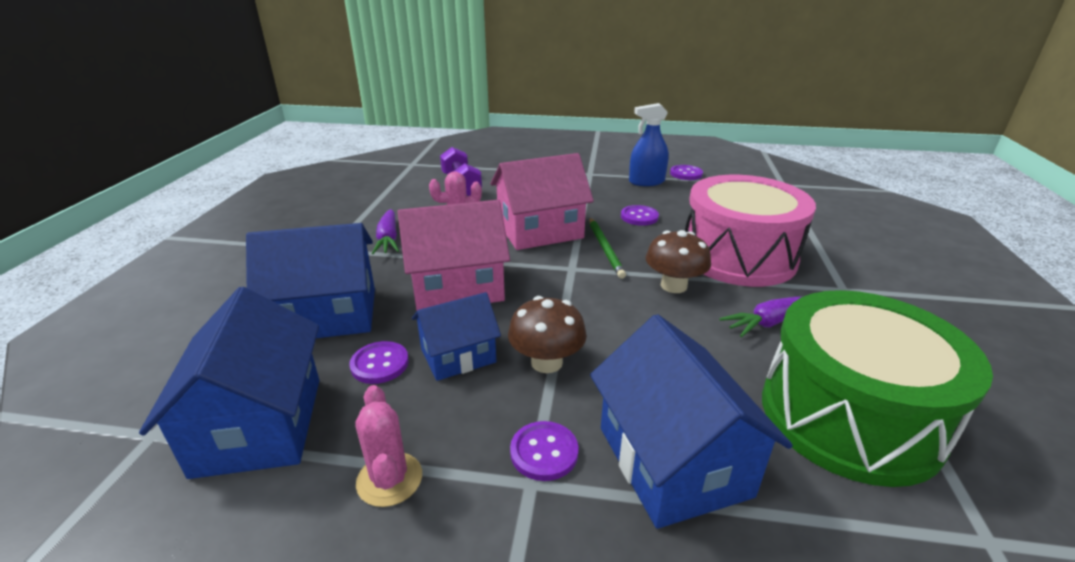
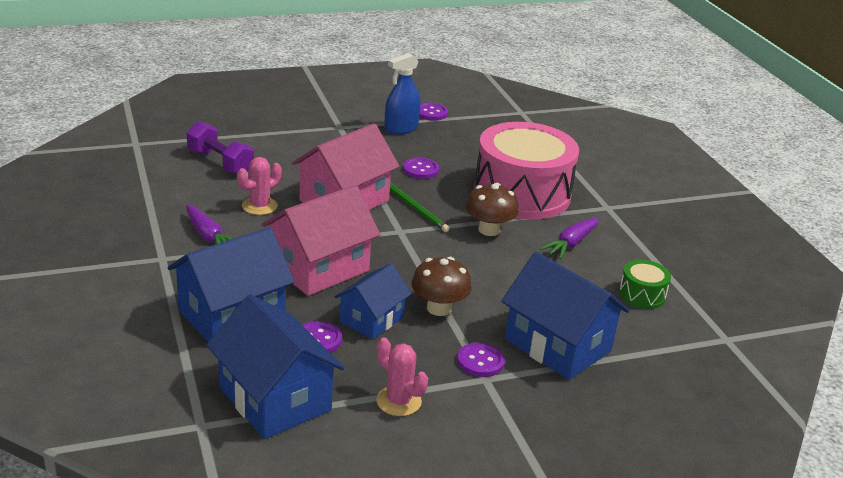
camera: 30 degrees left, 0 degrees up
green drum [762,290,993,487] -> green drum [619,260,671,309], size x0.42

